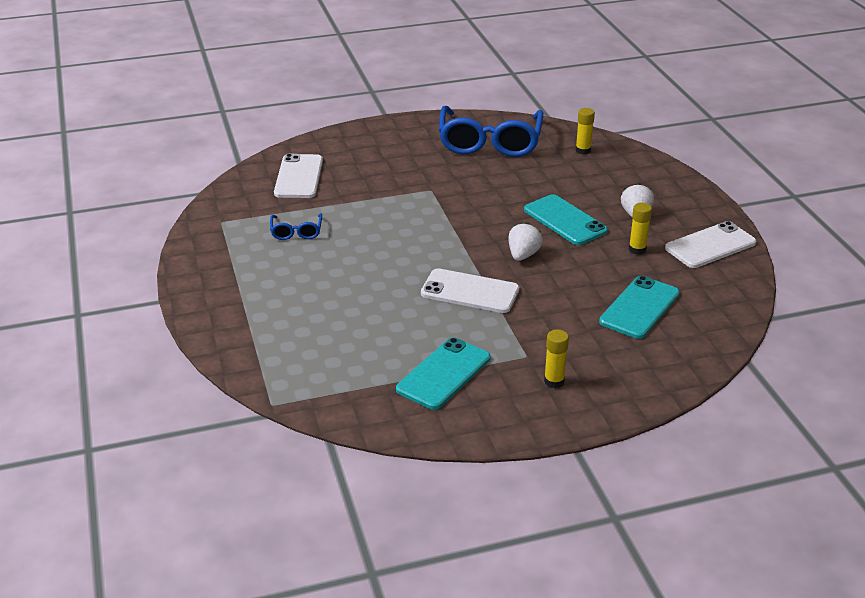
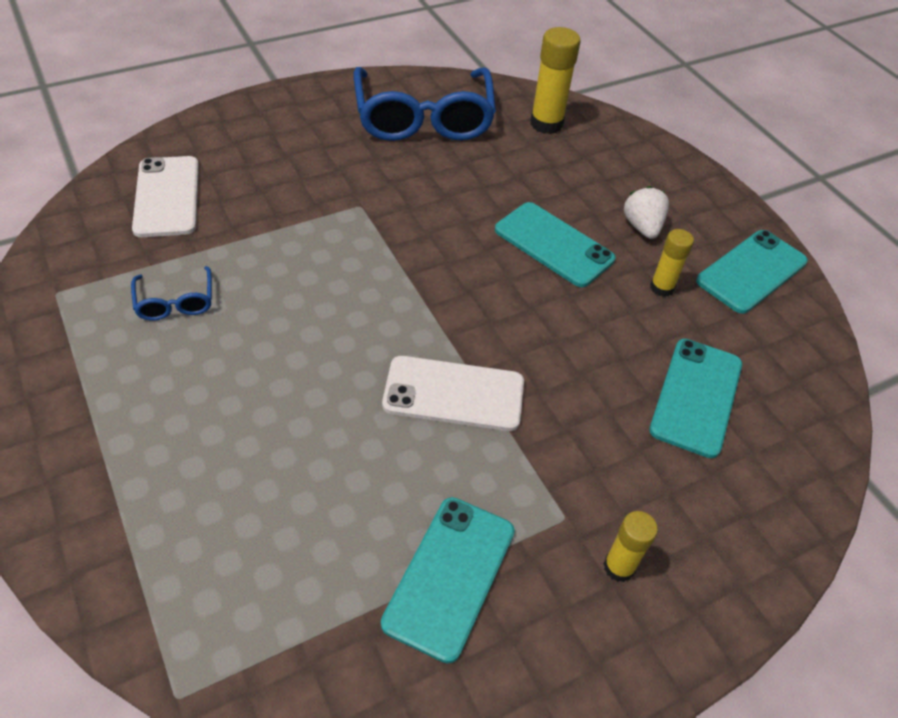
camera: 15 degrees left, 15 degrees up
white strawberry [508,223,543,261] -> none
yellow glue stick [575,108,595,154] -> yellow glue stick [530,27,580,134], size x1.65
white phone [665,221,756,268] -> turquoise phone [696,230,808,314]

